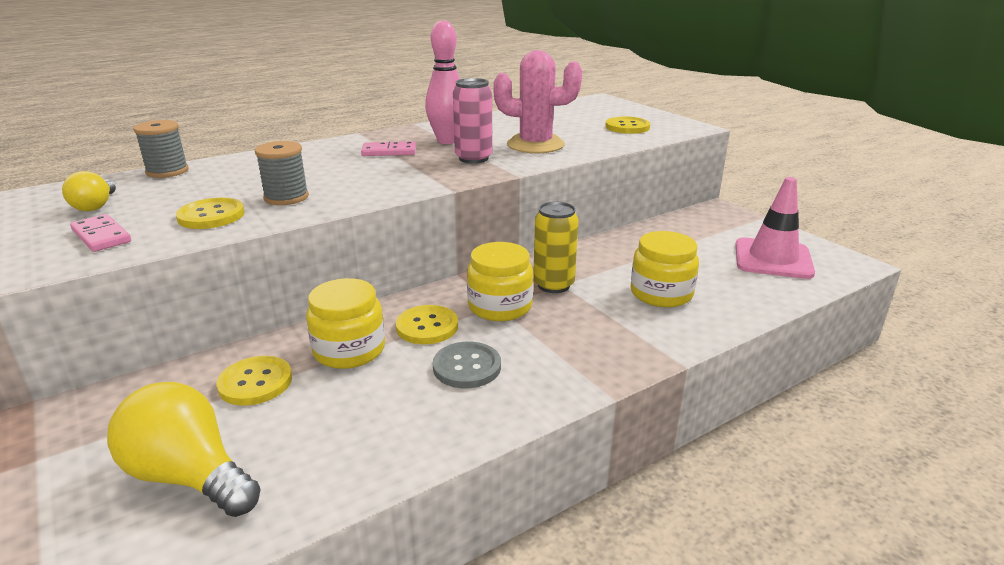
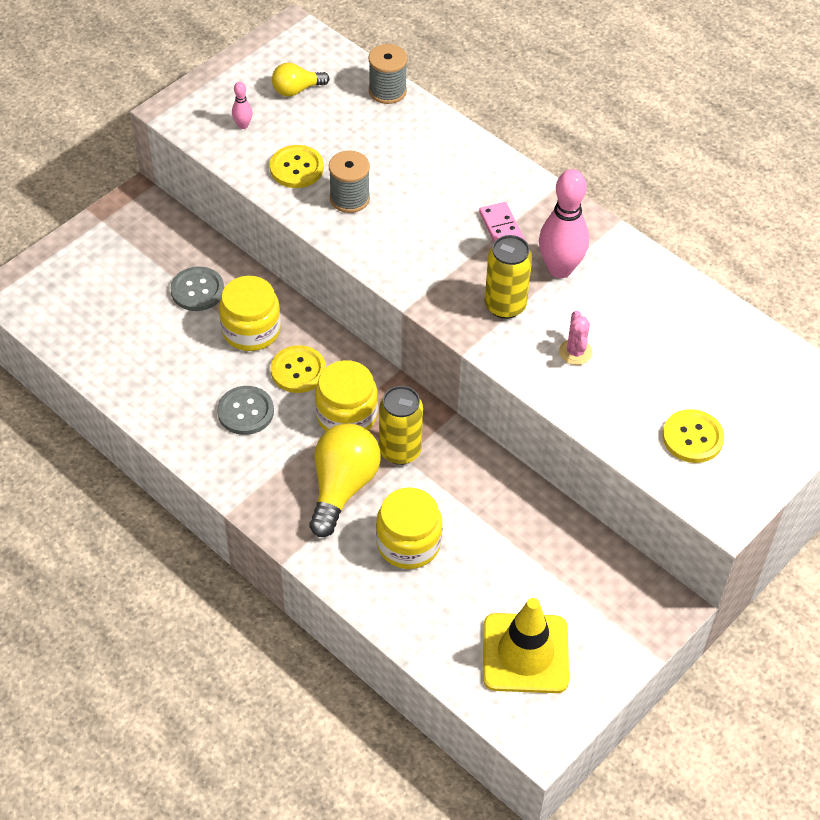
camera: 75 degrees right, 25 degrees up
pink domino [70,214,131,252] -> pink bowling pin [232,82,253,129]
yellow light bulb [107,382,261,517] -> yellow light bulb moved to [309,423,381,537]
yellow button [216,356,292,406] -> grey button [170,266,224,311]
pink can [453,78,493,163] -> yellow can [485,235,532,319]
pink cactus [493,50,582,153] -> pink cactus [559,310,593,365], size x0.47
pink traffic cone [735,177,815,279] -> yellow traffic cone [483,598,569,693]

